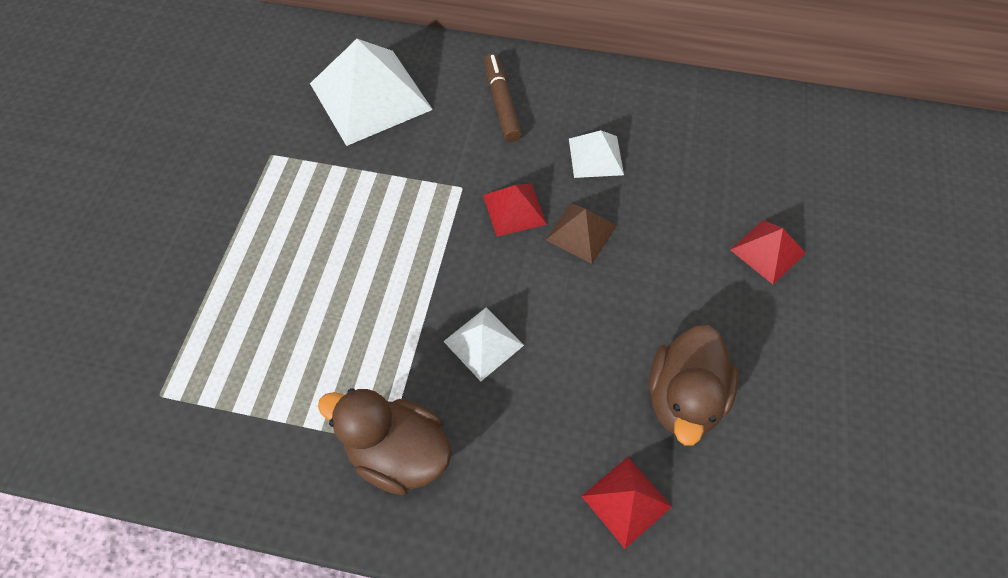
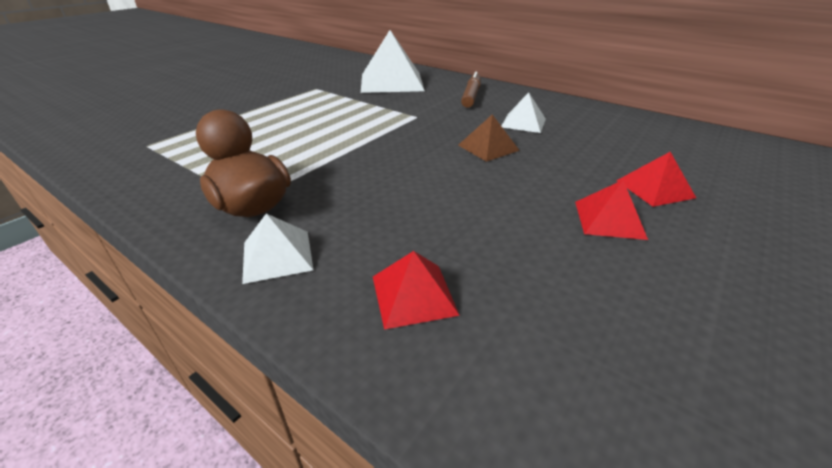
camera: 25 degrees right, 25 degrees down
white pyramid [443,307,524,381] -> white pyramid moved to [242,214,313,284]
red pyramid [483,184,547,237] -> red pyramid moved to [575,180,648,240]
brown duck [649,325,739,446] -> none

